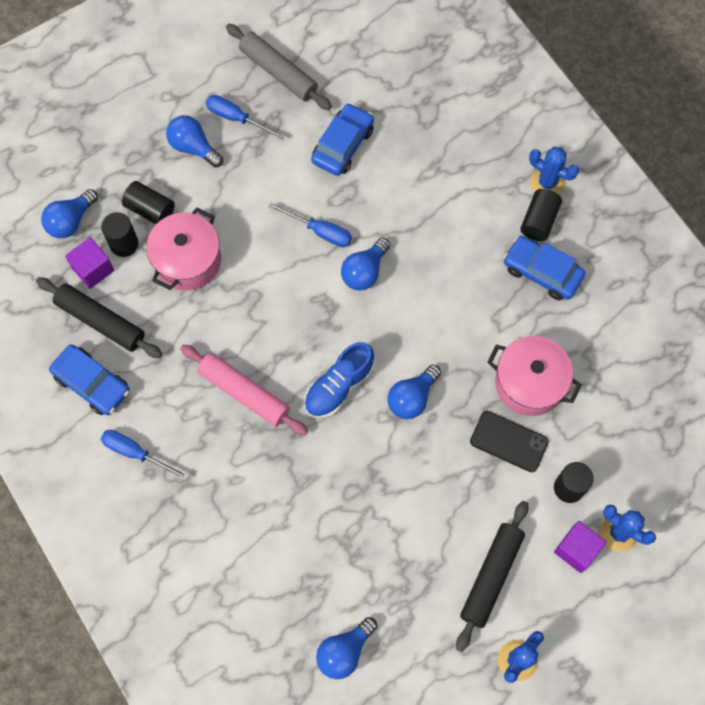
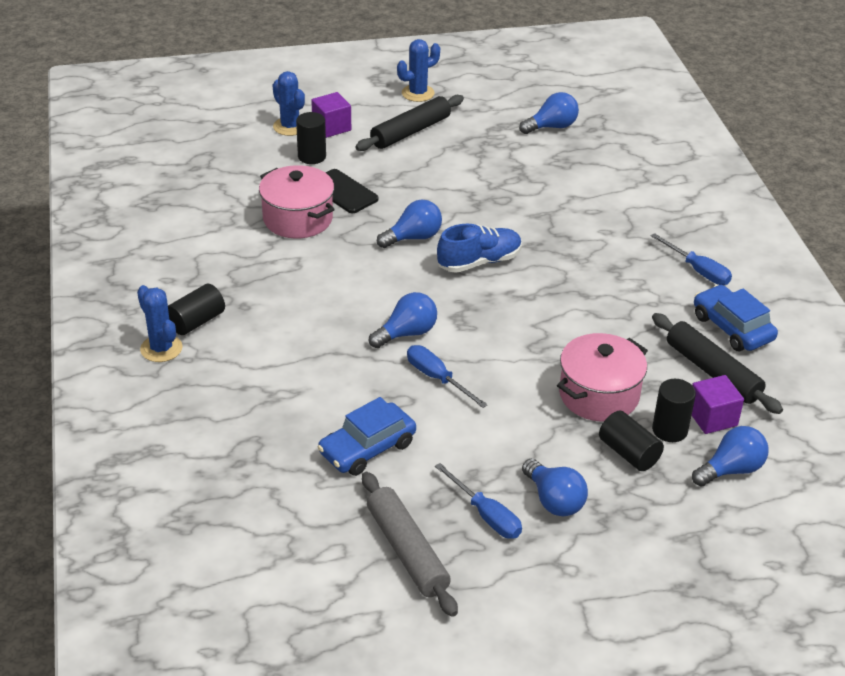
camera: 160 degrees left, 30 degrees down
pink rolling pin [180,345,308,435] -> none
blue car [503,236,585,300] -> none

